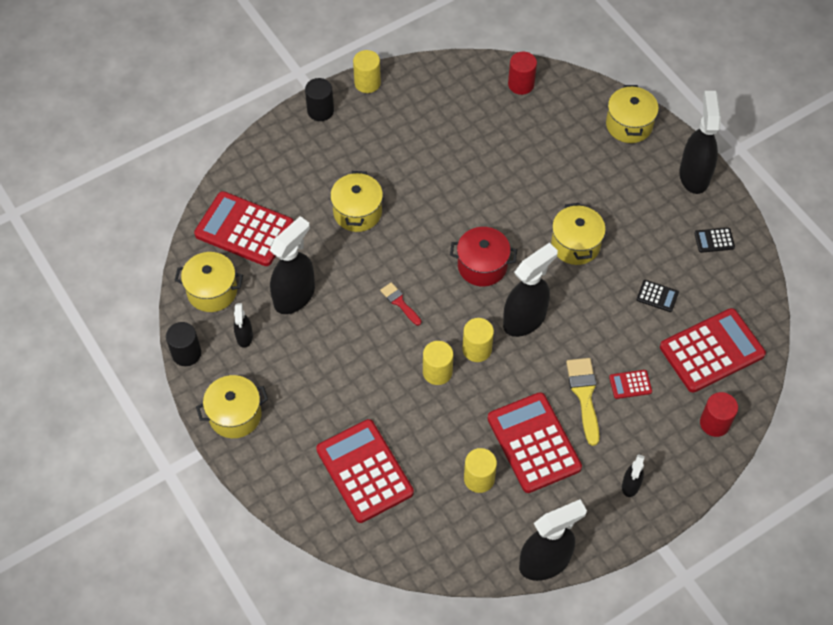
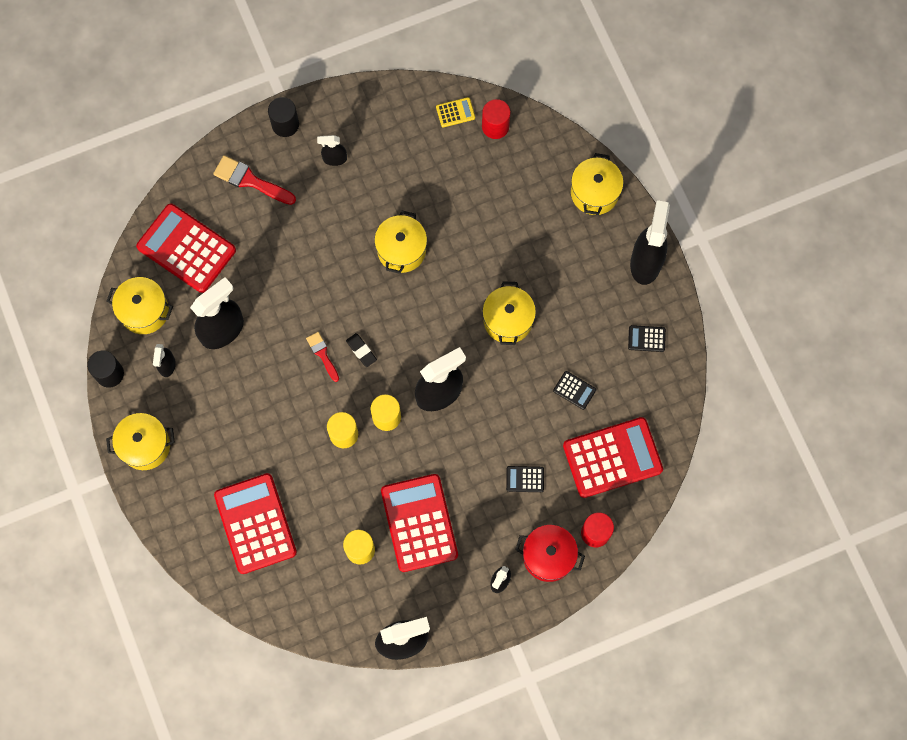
camera: 10 degrees right, 15 degrees up
yellow pot [330,171,383,232] -> yellow pot moved to [374,211,427,274]
yellow cylinder [353,50,381,93] -> none
red pot [450,227,517,287] -> red pot moved to [515,525,585,582]
yellow brush [566,358,600,446] -> none
red calculator [609,370,652,399] -> black calculator [506,466,544,492]
none -> red brush [213,155,296,205]
none -> black spray bottle [317,135,347,166]
none -> black eraser [346,333,377,367]
none -> yellow calculator [436,97,475,127]

